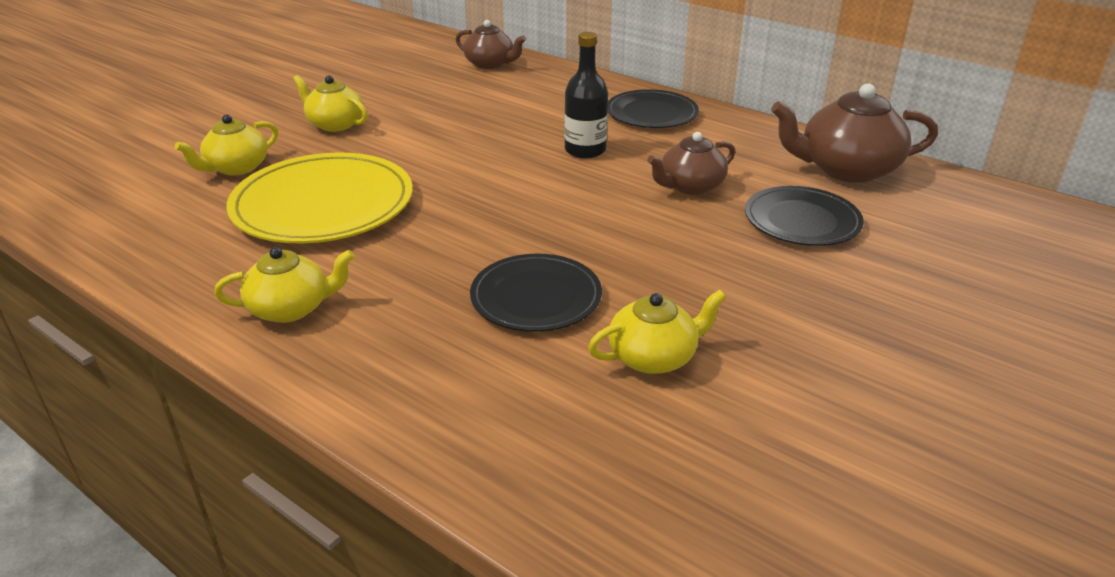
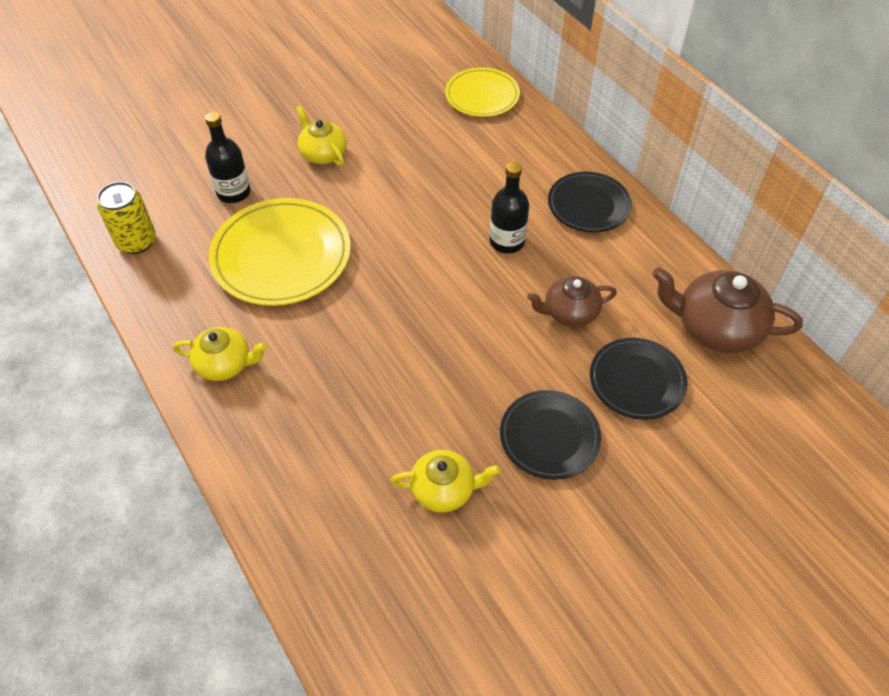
camera: 20 degrees right, 20 degrees up
yellow teapot [175,115,278,176] -> black bottle [205,112,251,203]
brown teapot [456,20,526,69] -> yellow plate [445,67,520,117]
black plate [470,254,602,332] -> black plate moved to [500,390,601,480]
none -> yellow can [97,182,156,254]

